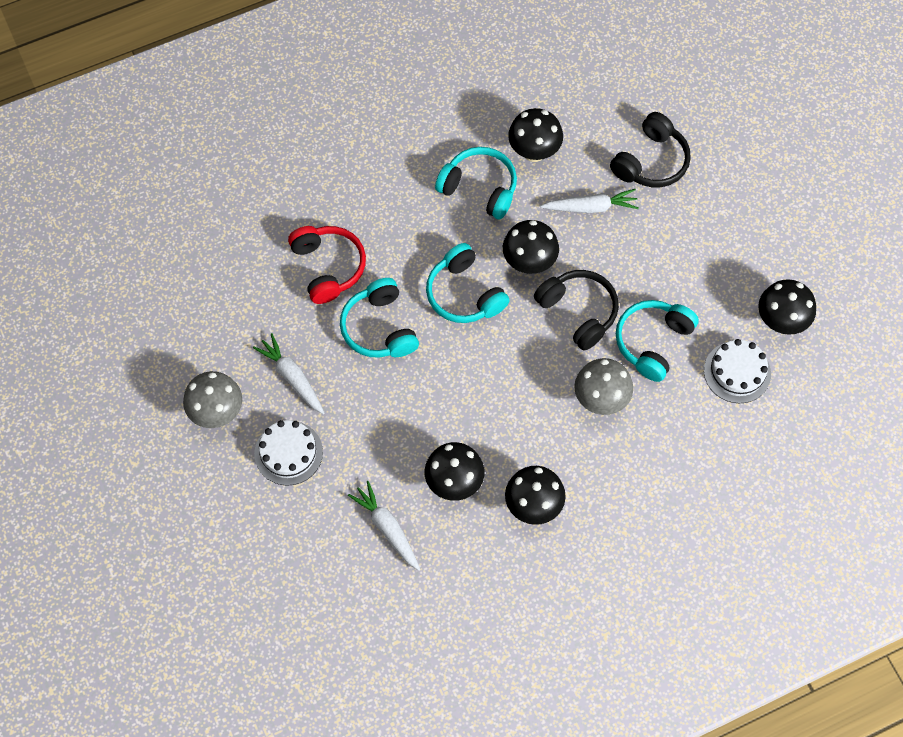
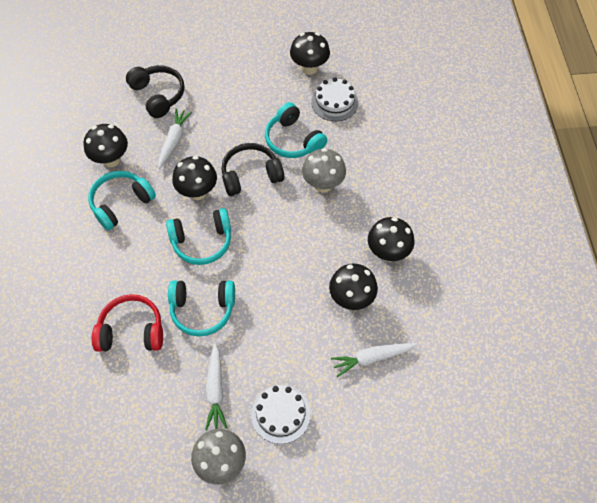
camera: 70 degrees left, 5 degrees down
white carrot [253,333,324,414] -> white carrot turned 75 degrees counterclockwise [205,343,227,430]

